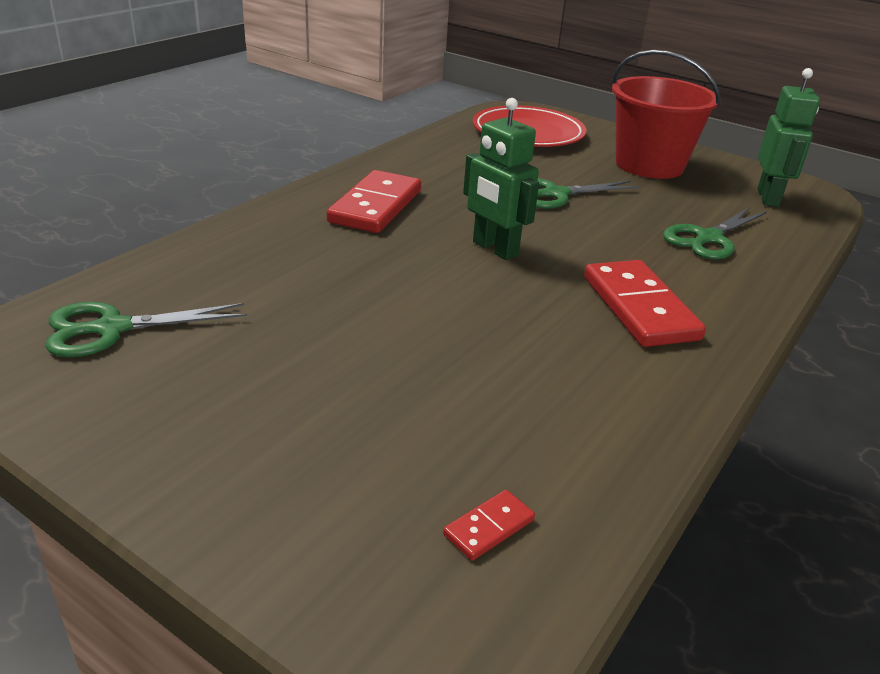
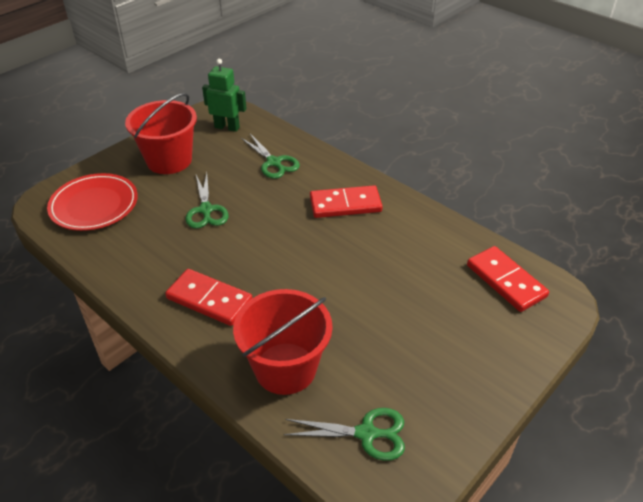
camera: 80 degrees left, 10 degrees up
green scissors [45,302,247,357] -> green scissors turned 75 degrees counterclockwise [283,408,405,461]
red domino [443,490,535,561] -> red domino [467,246,549,312], size x2.23
green robot [463,98,539,260] -> none
none -> red bucket [233,289,332,395]

